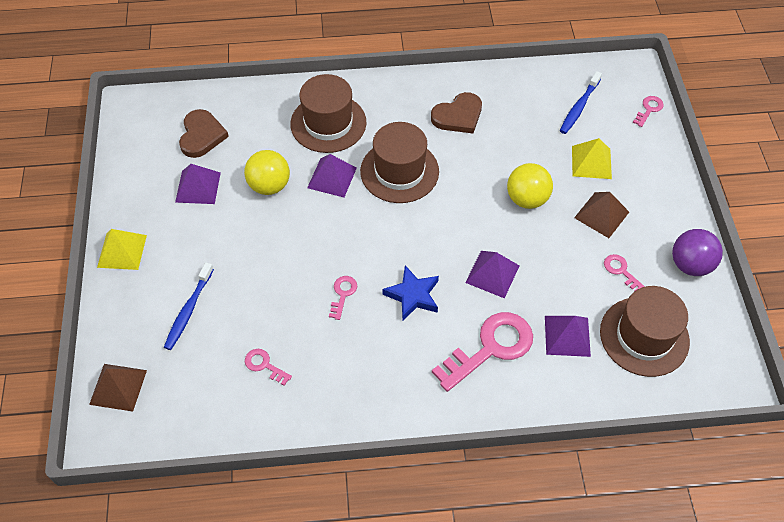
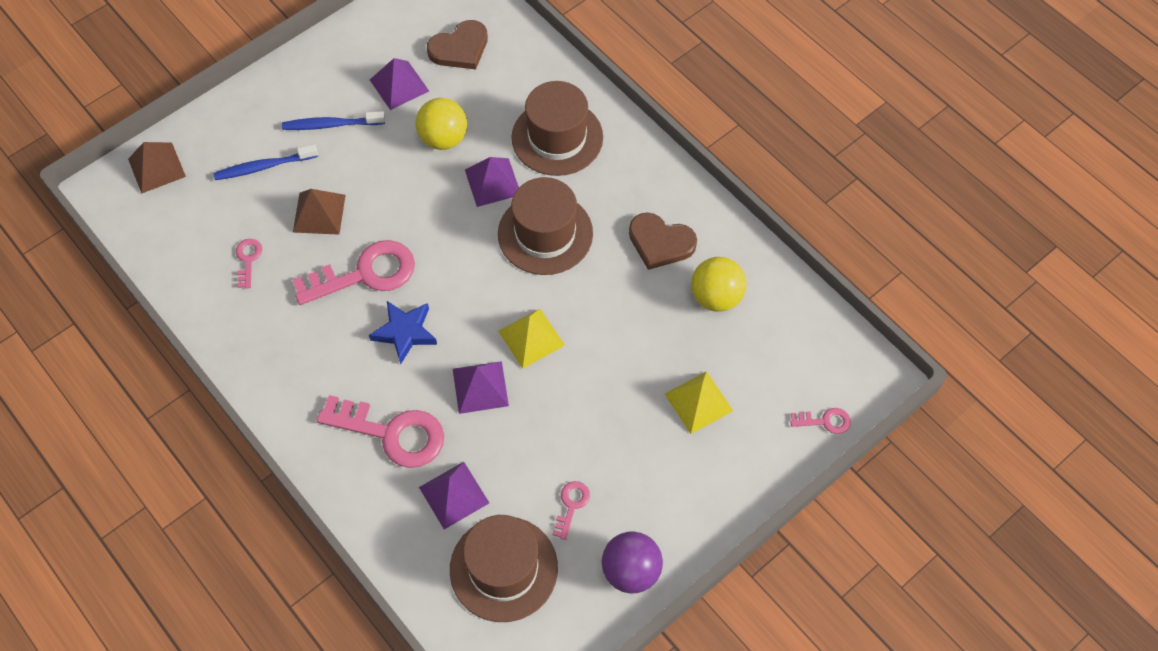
camera: 55 degrees right, 5 degrees up
yellow pyramid [97,229,147,270] -> yellow pyramid moved to [498,309,565,369]
pink key [329,276,357,320] -> pink key [293,240,415,305], size x2.16
yellow ball [507,163,553,209] -> yellow ball moved to [691,257,746,312]
blue toothbrush [560,71,602,134] -> blue toothbrush moved to [282,111,385,130]
brown pyramid [574,192,629,238] -> brown pyramid moved to [293,189,346,235]

